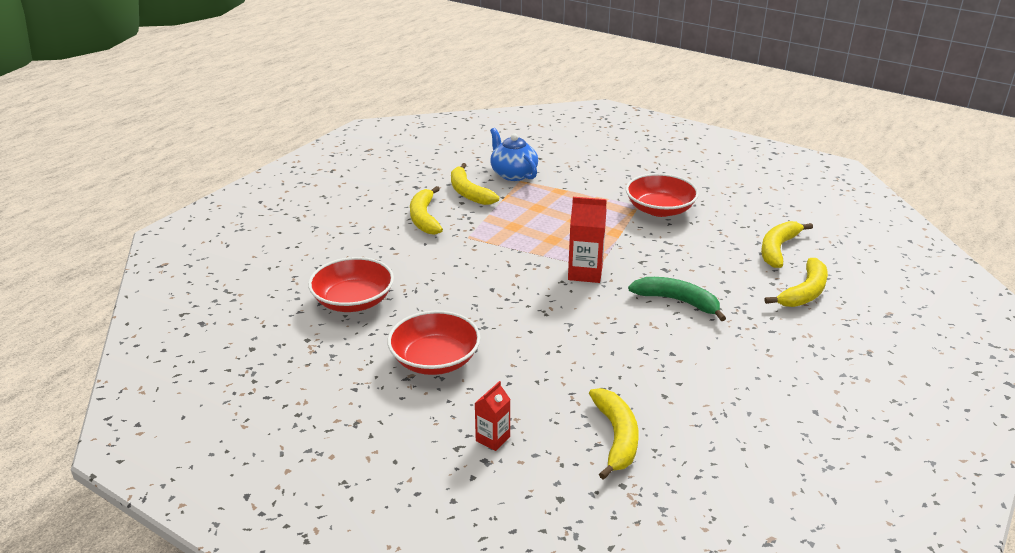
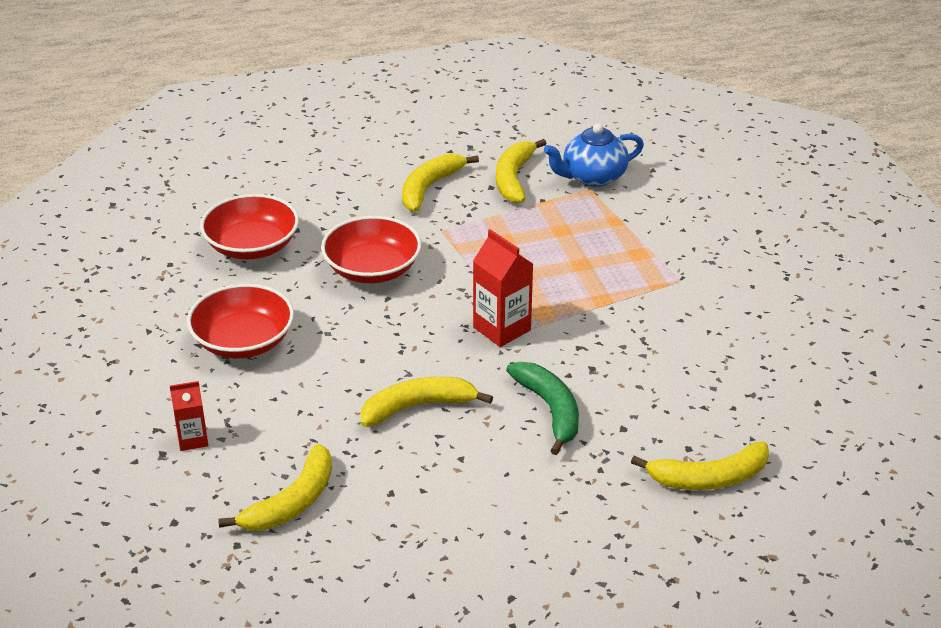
camera: 40 degrees right, 5 degrees up
blue teapot [490,128,538,181] -> blue teapot turned 120 degrees counterclockwise [544,124,644,187]
red bowl [626,173,699,217] -> red bowl moved to [321,216,422,283]
yellow banana [761,221,813,268] -> yellow banana moved to [361,377,493,427]

